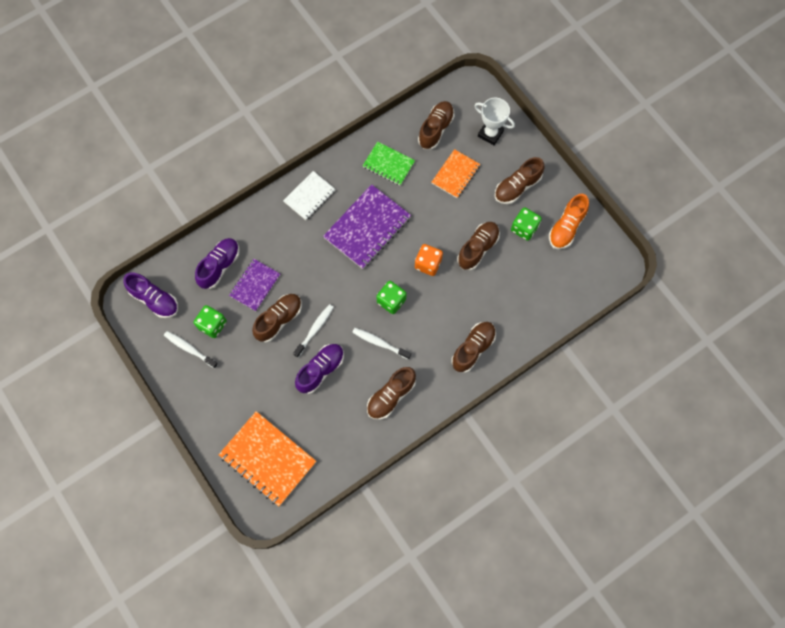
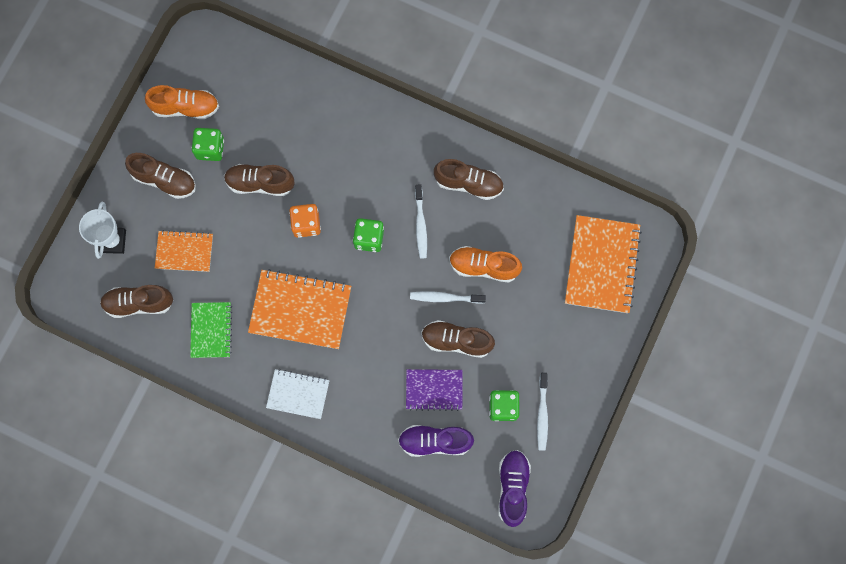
camera: 120 degrees left, 5 degrees up
purple shoe [295,344,344,394] -> orange shoe [449,246,522,282]
purple notebook [323,184,411,269] -> orange notebook [248,269,351,349]
brown shoe [452,322,496,373] -> none

